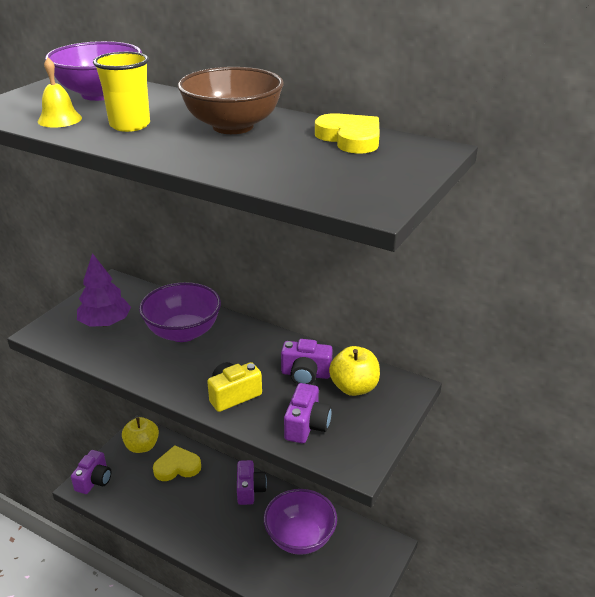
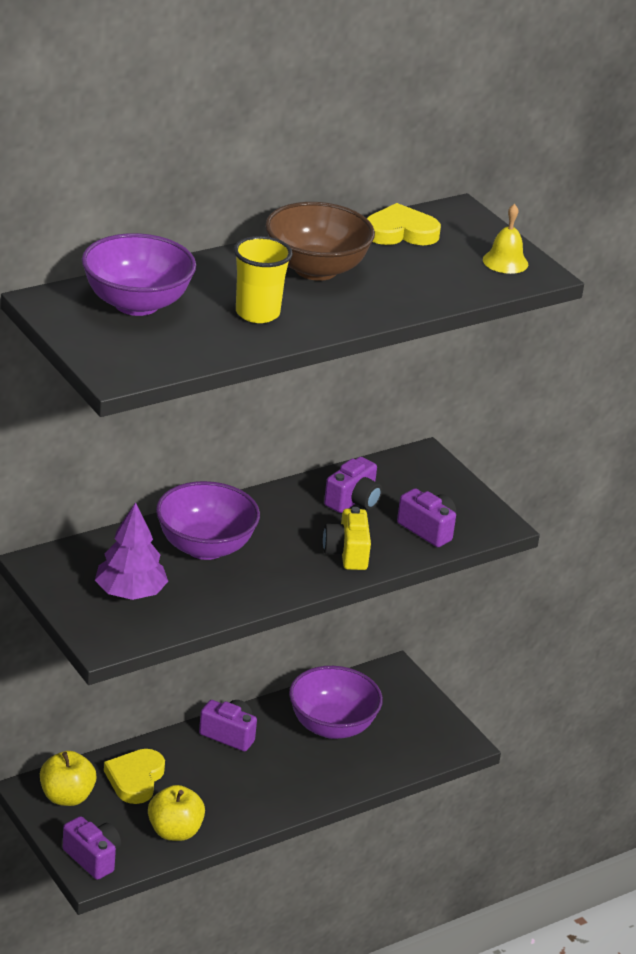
camera: 65 degrees left, 0 degrees up
yellow bell [38,57,82,128] -> yellow bell moved to [483,204,528,274]
yellow apple [329,346,380,396] -> yellow apple moved to [148,785,205,841]

